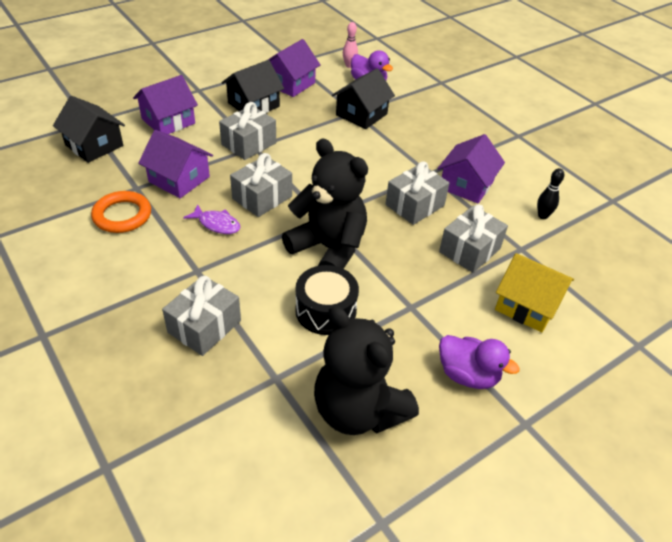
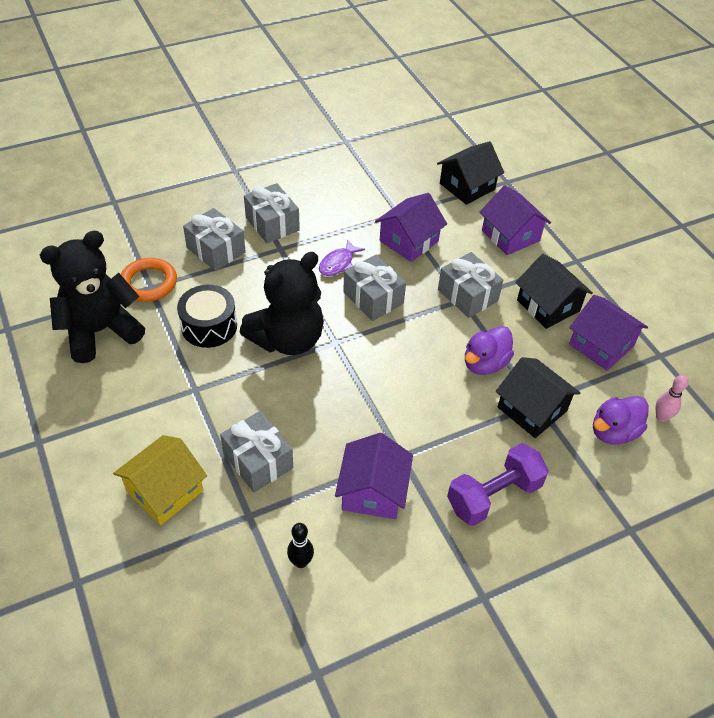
camera: 100 degrees right, 5 degrees up
orange ring [91,191,151,233] -> orange ring moved to [121,258,177,302]
grey gift [386,161,449,225] -> grey gift moved to [244,183,300,243]
purple house [437,134,505,204] -> purple house turned 60 degrees clockwise [335,433,413,519]
purple duck [439,335,520,389] -> purple duck moved to [465,326,514,375]
none -> purple dumbbell [447,443,549,526]

